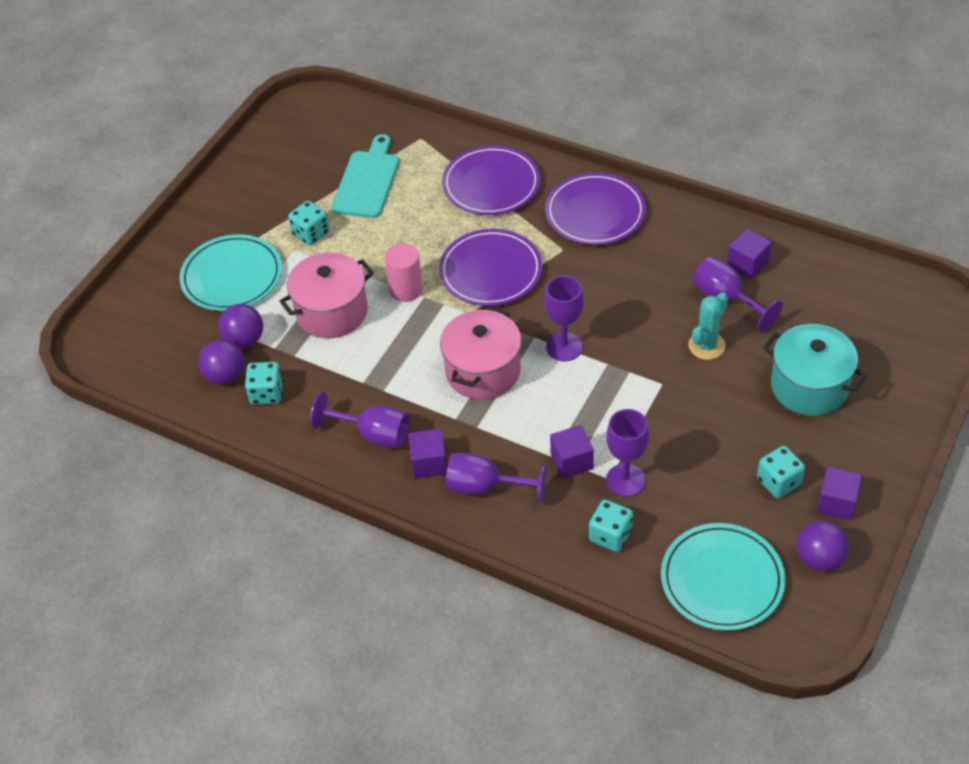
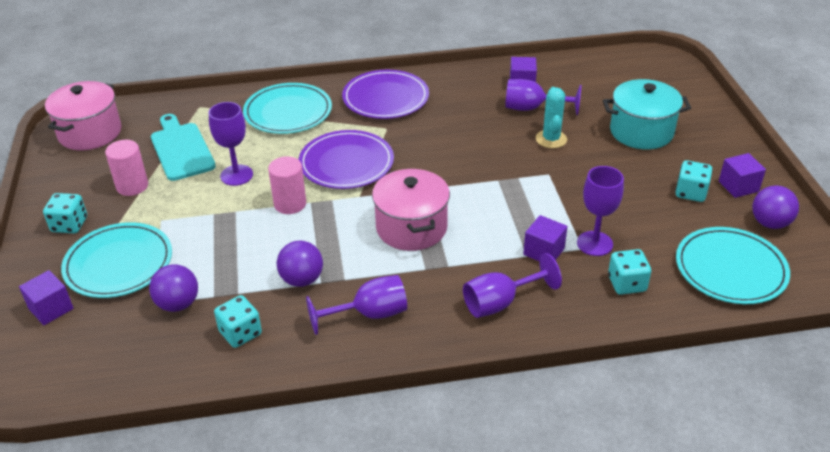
camera: 40 degrees left, 10 degrees down
purple ball [198,339,245,385] -> purple ball moved to [277,241,323,287]
pink pot [279,252,374,338] -> pink pot moved to [45,81,121,150]
turquoise dice [288,201,330,246] -> turquoise dice moved to [43,193,87,233]
purple cube [408,429,447,478] -> purple cube moved to [19,270,73,325]
purple plate [442,145,540,215] -> turquoise plate [243,83,332,134]
purple goblet [544,276,584,361] -> purple goblet moved to [209,102,253,186]
none -> pink cylinder [105,140,148,196]

